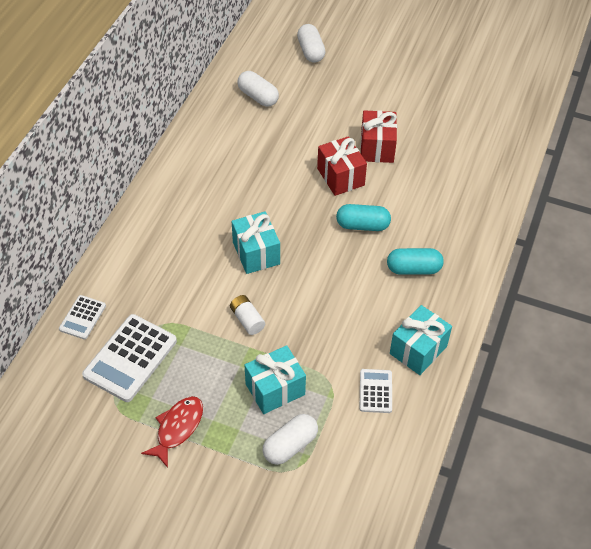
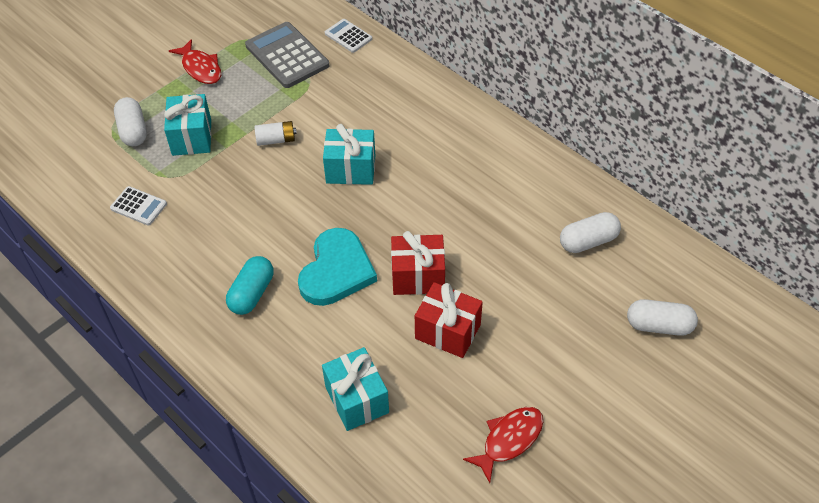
camera: 115 degrees right, 0 degrees up
white calculator [82,314,177,402] -> grey calculator [245,22,329,88]
turquoise capsule [336,204,391,231] -> turquoise heart [298,228,377,306]
turquoise gift [390,305,452,375] -> turquoise gift moved to [322,347,389,431]
none -> red fish [463,407,543,483]

